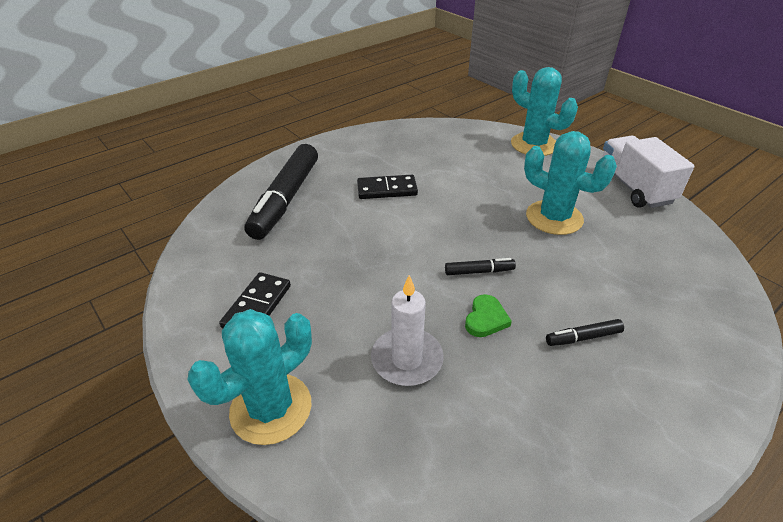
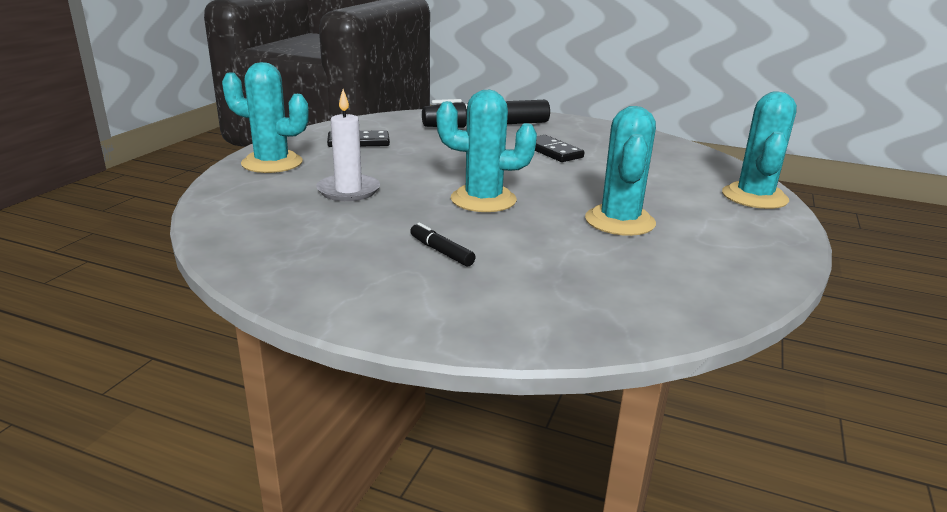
camera: 60 degrees right, 15 degrees down
black marker [445,258,516,275] -> turquoise cactus [437,90,537,212]
green heart [465,294,512,337] -> none
white truck [602,136,695,208] -> none

